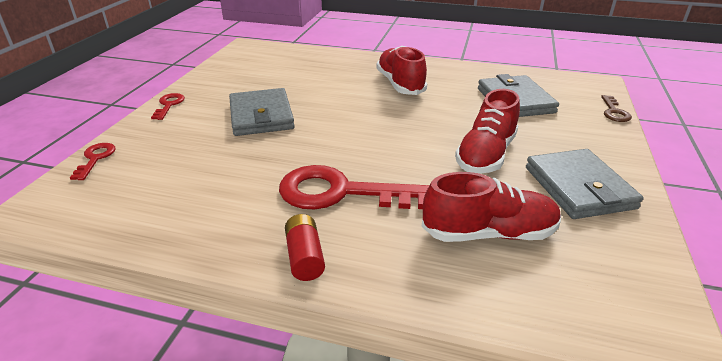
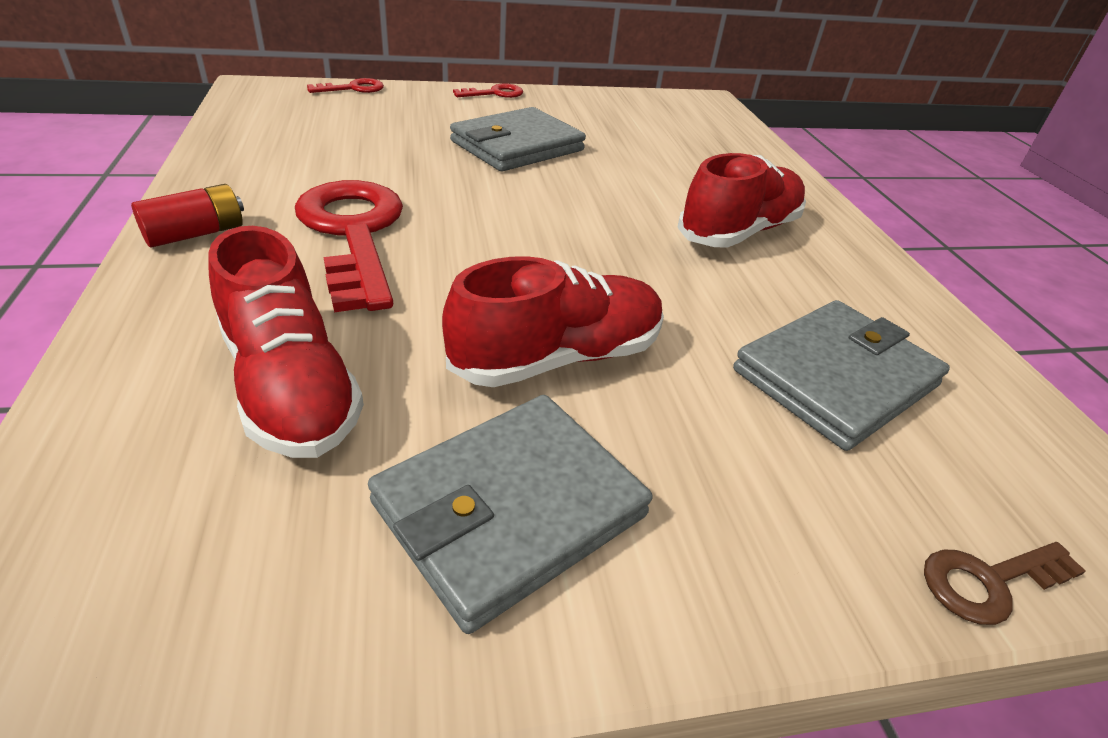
camera: 60 degrees right, 5 degrees up
red shoe [455,89,520,174] -> red shoe turned 150 degrees clockwise [442,256,664,387]

